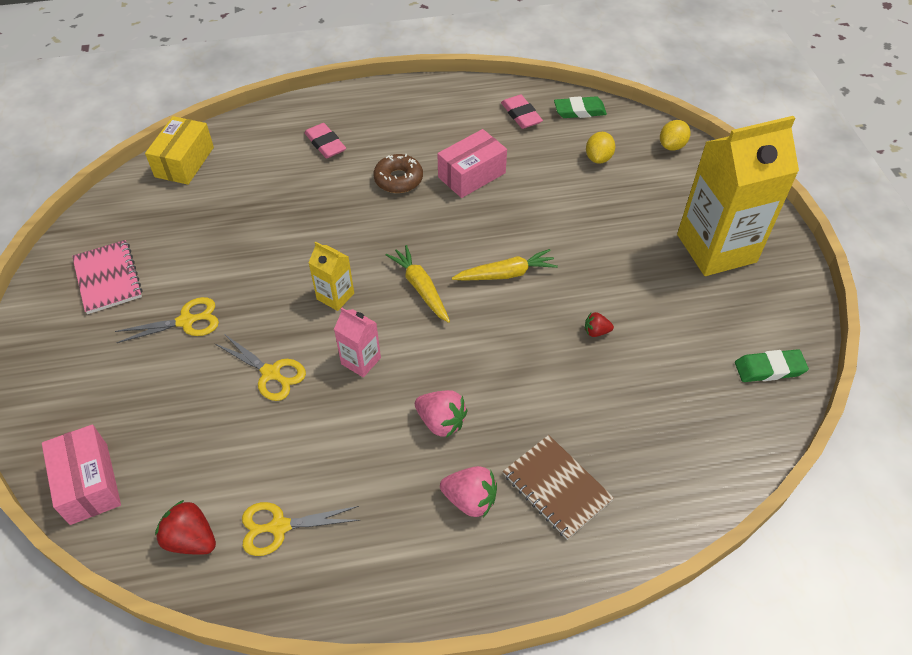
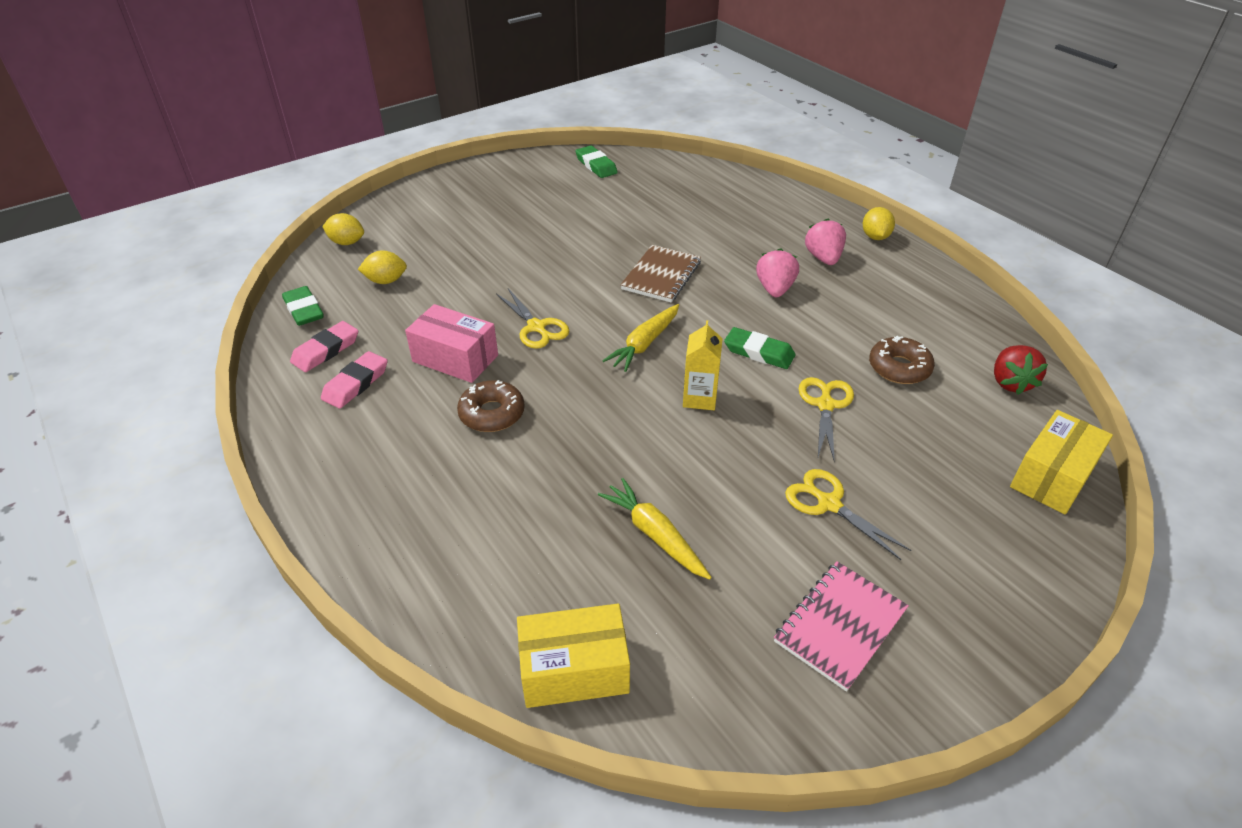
camera: 115 degrees left, 10 degrees down
pink box [42,424,121,525] -> yellow box [1010,410,1113,515]
yellow scissors [242,502,360,556] -> yellow scissors moved to [496,289,569,349]
pink eraser [304,123,346,158] -> pink eraser moved to [321,351,388,409]
pink carton [334,308,381,377] -> green eraser [724,327,795,369]
yellow carrot [452,249,558,281] -> yellow carrot moved to [598,478,712,580]
brown notebook [503,435,614,540] -> brown notebook moved to [621,245,701,302]
red strawberry [585,312,614,337] -> none
yellow carton [677,116,799,276] -> none
none -> yellow lemon [863,207,895,240]
none -> brown donut [869,336,935,384]

